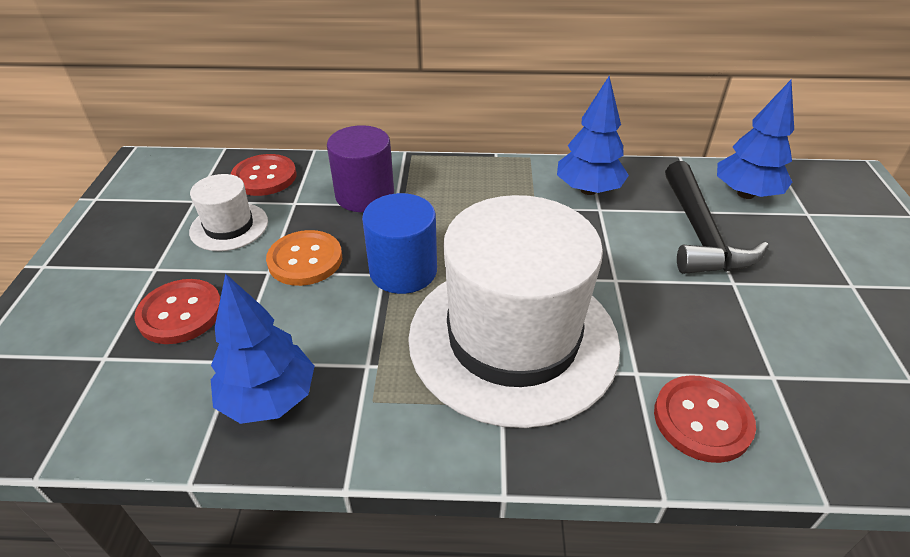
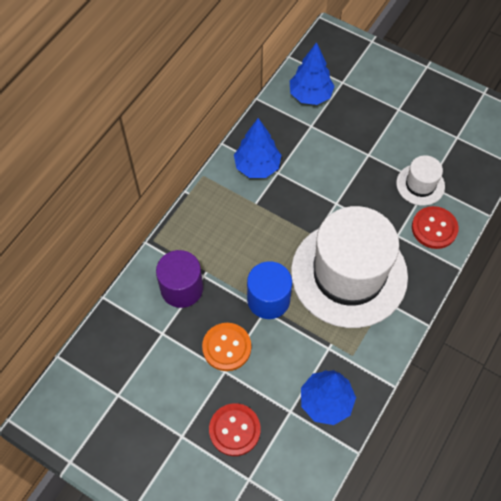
camera: 60 degrees left, 20 degrees up
white hat [189,174,268,251] -> white hat moved to [396,155,445,206]
red button [231,154,296,196] -> none
black hammer [665,161,769,274] -> none

